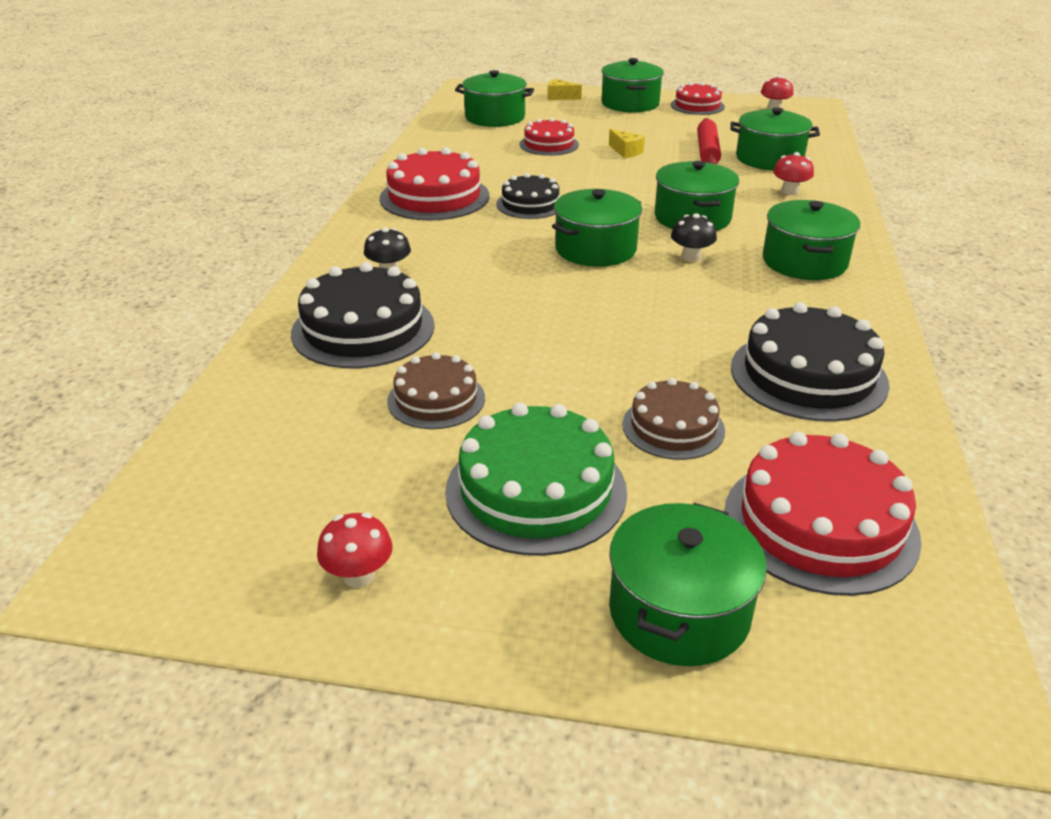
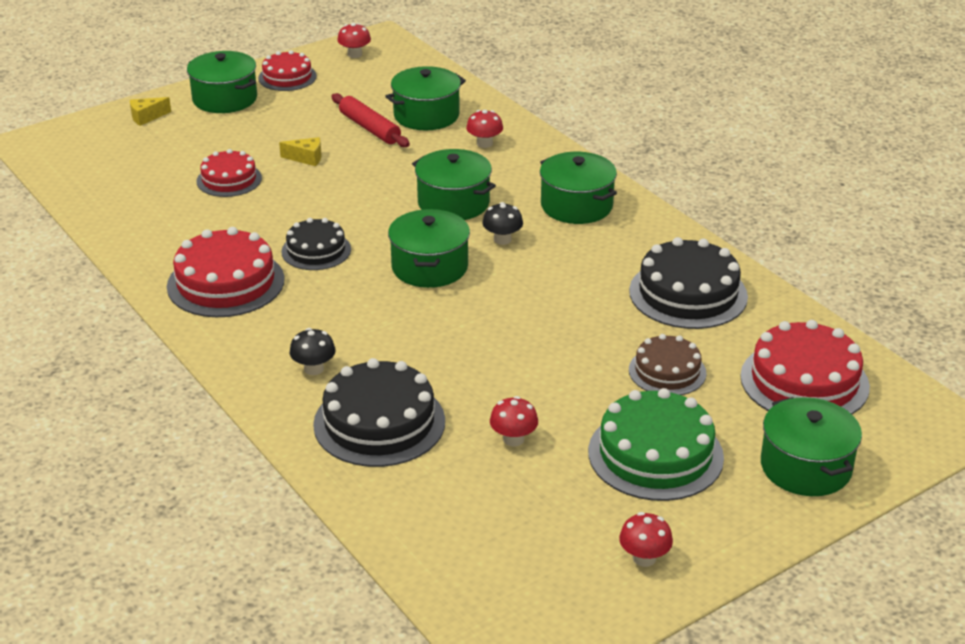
camera: 45 degrees left, 0 degrees up
brown cake [387,352,485,429] -> red mushroom [490,396,538,446]
green pot [455,70,534,127] -> none

